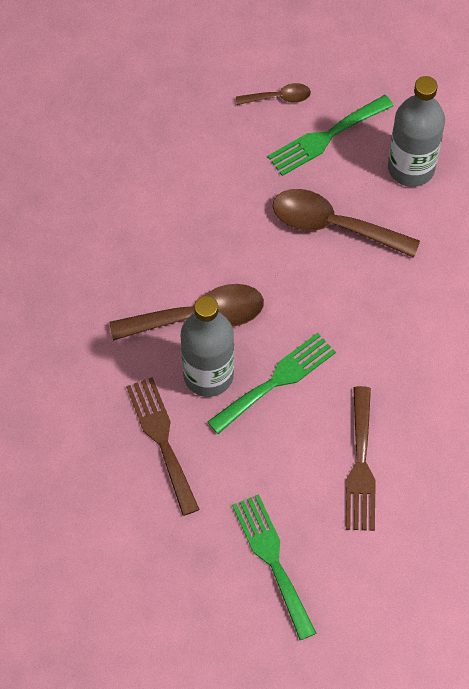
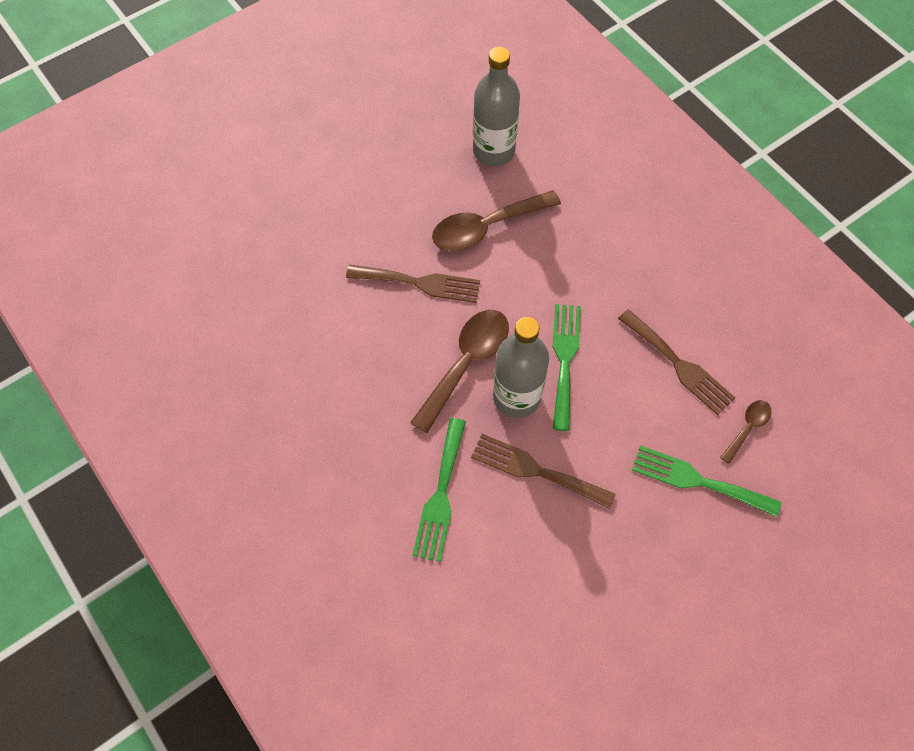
camera: 45 degrees left, 0 degrees up
brown spoon [236,83,311,105] -> brown spoon moved to [720,400,772,464]
green fork [268,95,394,176] -> green fork moved to [412,418,466,562]
none -> brown fork [346,265,480,303]

